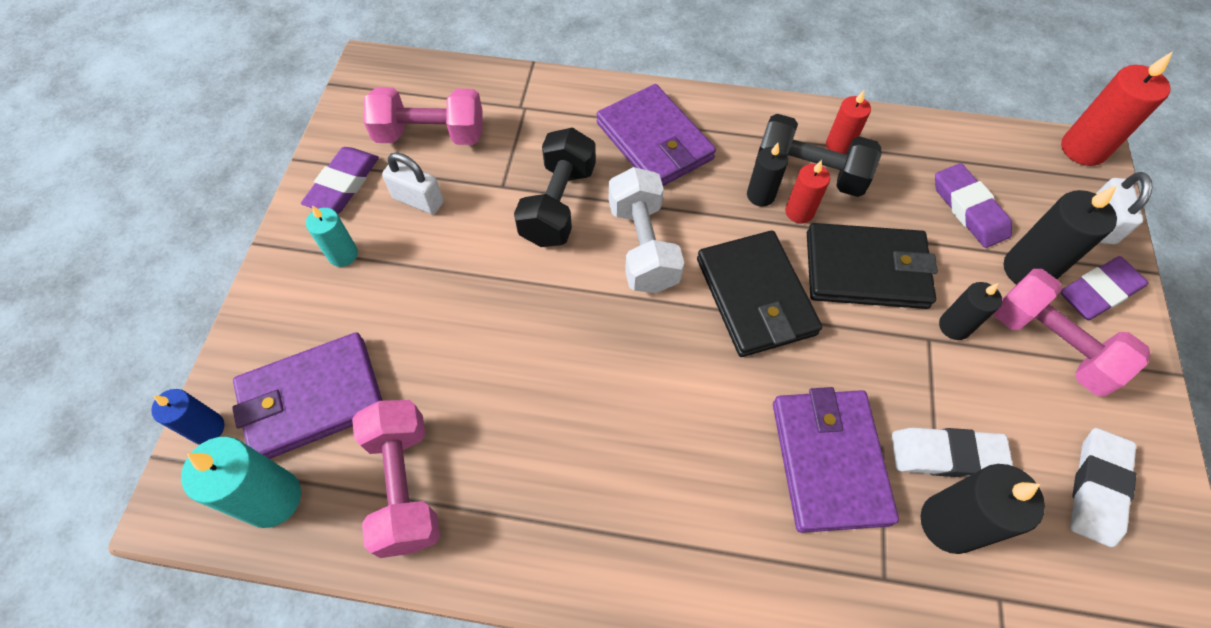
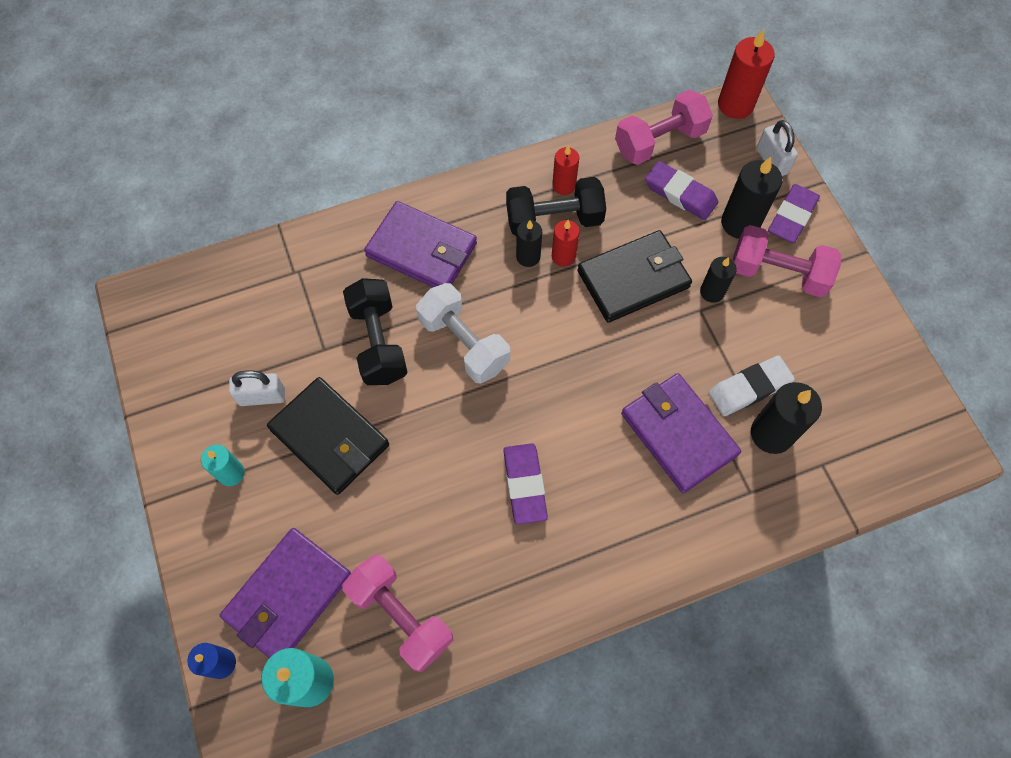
camera: 30 degrees left, 5 degrees up
purple eraser [301,147,379,214] -> purple eraser moved to [503,443,548,525]
pink dumbbell [364,87,483,145] -> pink dumbbell moved to [615,90,713,165]
black wallet [697,231,822,357] -> black wallet moved to [267,377,389,495]
white eraser [1070,428,1136,547] -> none

